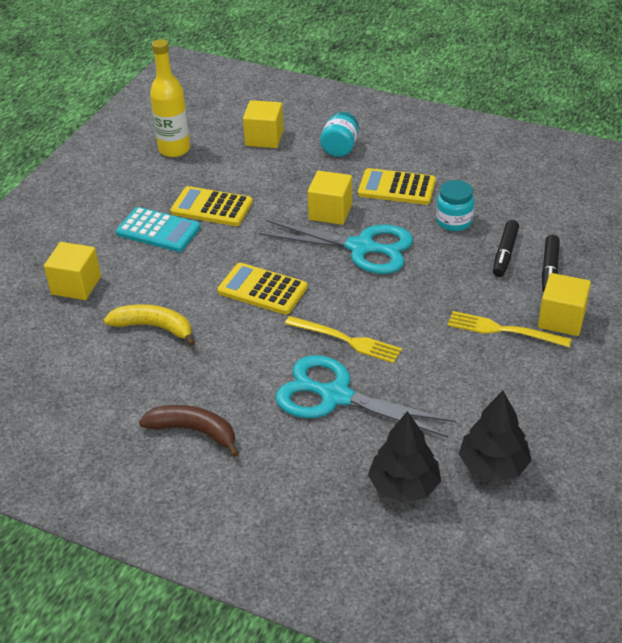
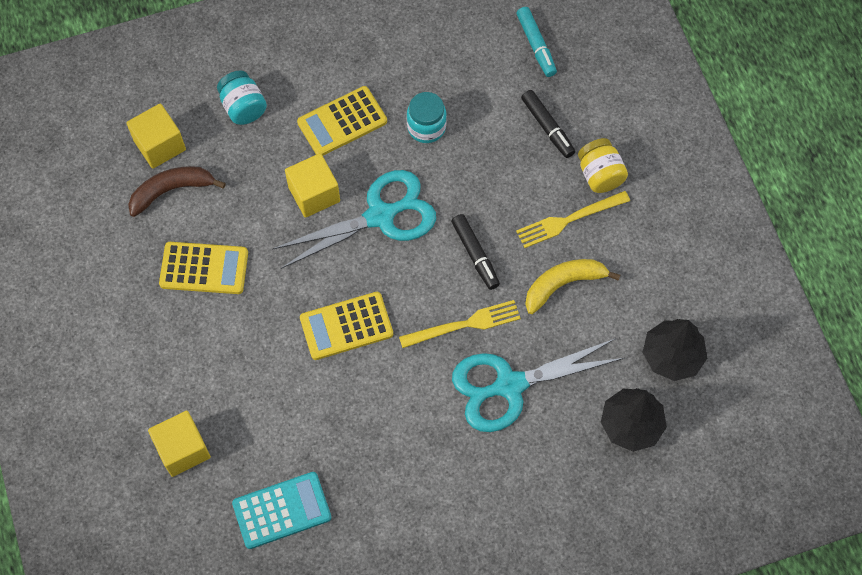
camera: 45 degrees left, 25 degrees up
yellow banana [104,304,195,346] -> yellow banana moved to [525,259,620,314]
turquoise calculator [116,207,201,252] -> turquoise calculator moved to [232,472,331,549]
brown banana [139,405,239,457] -> brown banana moved to [128,166,226,217]
yellow bottle [150,39,190,157] -> none
yellow calculator [170,186,253,226] -> yellow calculator turned 150 degrees counterclockwise [159,242,248,294]
black marker [493,220,519,277] -> black marker moved to [451,214,500,290]
yellow cube [538,273,591,336] -> yellow jar [578,138,628,193]
none -> turquoise marker [517,7,557,77]

